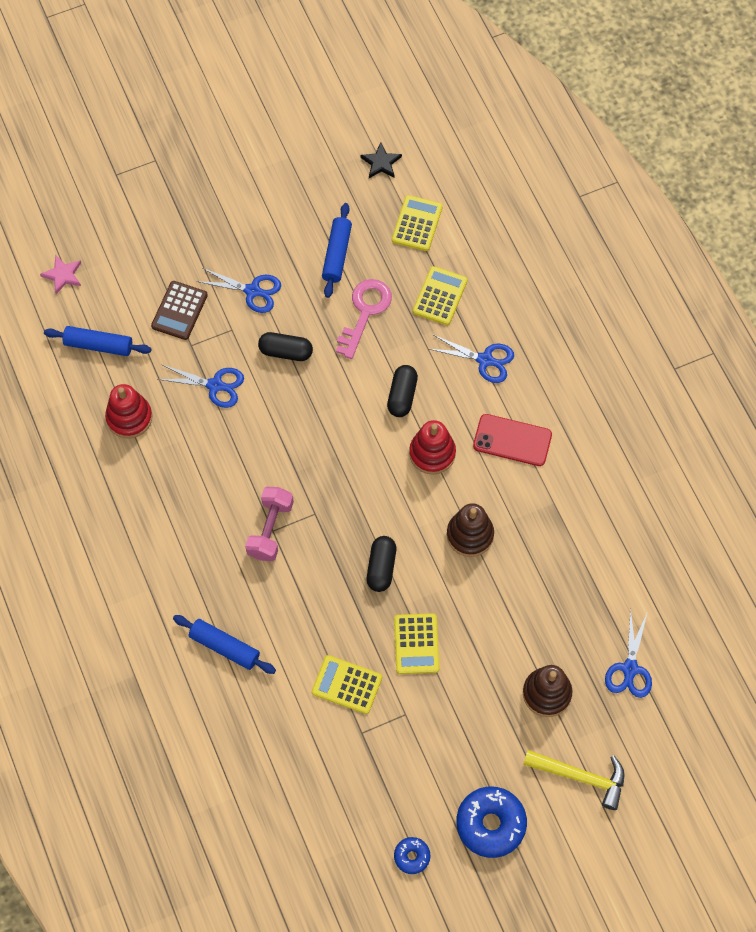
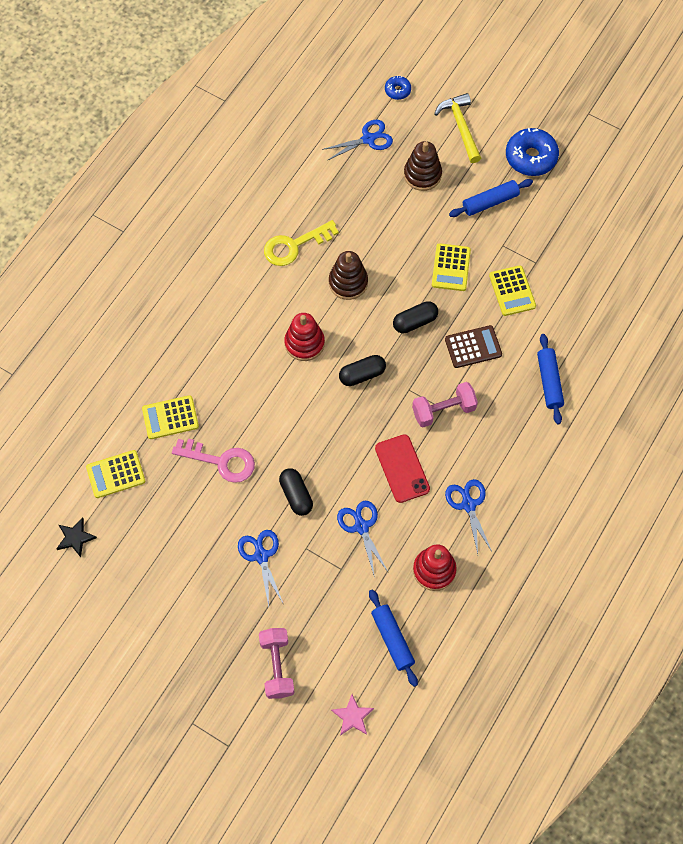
camera: 125 degrees left, 0 degrees up
brown calculator [151,281,208,340] -> brown calculator moved to [445,325,502,368]
blue rolling pin [322,203,352,298] -> blue rolling pin moved to [449,179,533,217]
pink key [336,279,392,359] -> pink key turned 150 degrees counterclockwise [172,439,255,483]
black capsule [387,365,418,417] -> black capsule moved to [339,355,386,386]
yellow calculator [394,613,439,674] -> yellow calculator turned 135 degrees clockwise [432,243,471,291]
blue donut [394,837,430,874] -> blue donut moved to [385,75,411,100]
blue scissors [429,335,514,383] -> blue scissors moved to [445,479,492,554]
red phone [473,414,552,466] -> red phone moved to [375,434,430,503]
none -> pink dumbbell [259,628,295,699]
none -> yellow key [264,220,339,266]

